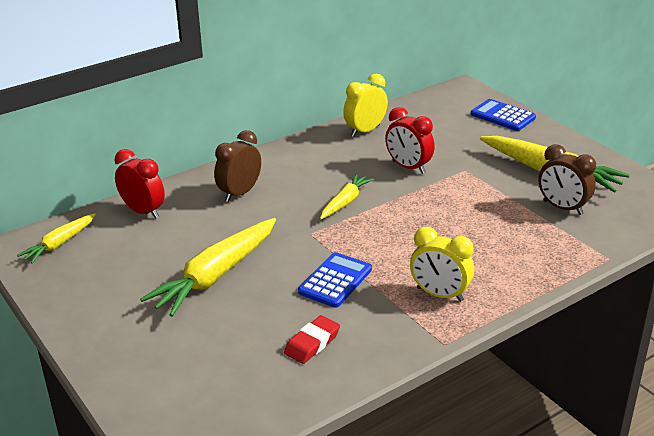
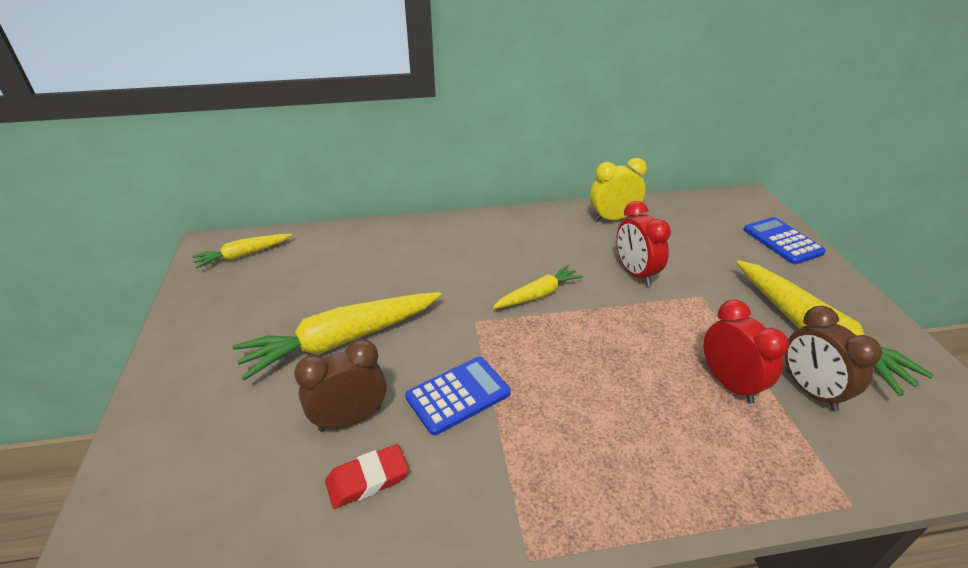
camera: 25 degrees right, 5 degrees up
red clock [115,149,165,219] -> red clock moved to [704,300,789,404]
brown clock [214,130,261,202] -> brown clock moved to [294,339,387,432]
yellow clock [410,227,474,302] -> none

